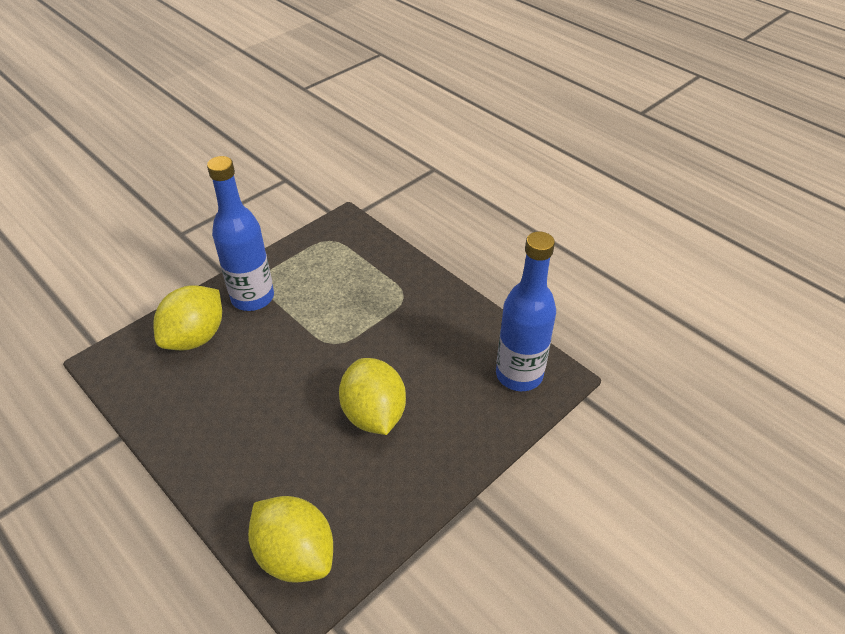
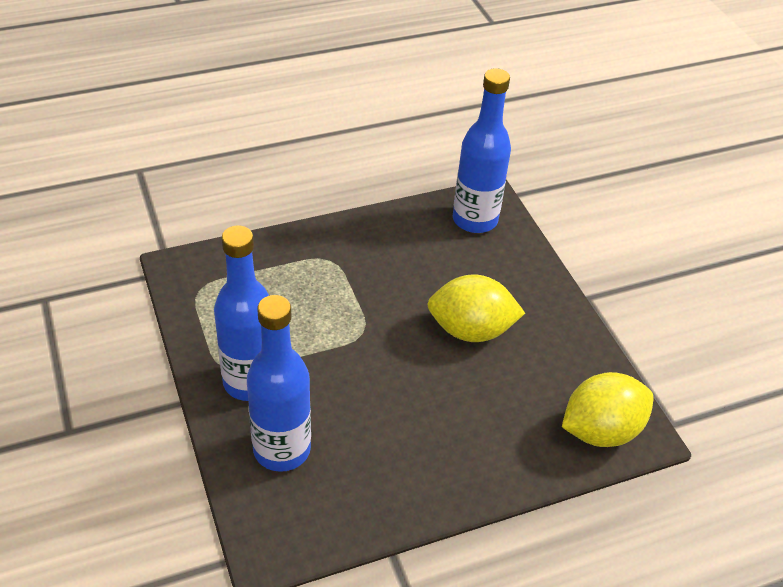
camera: 70 degrees left, 0 degrees up
yellow lemon [153,285,222,350] -> blue bottle [247,295,311,472]

